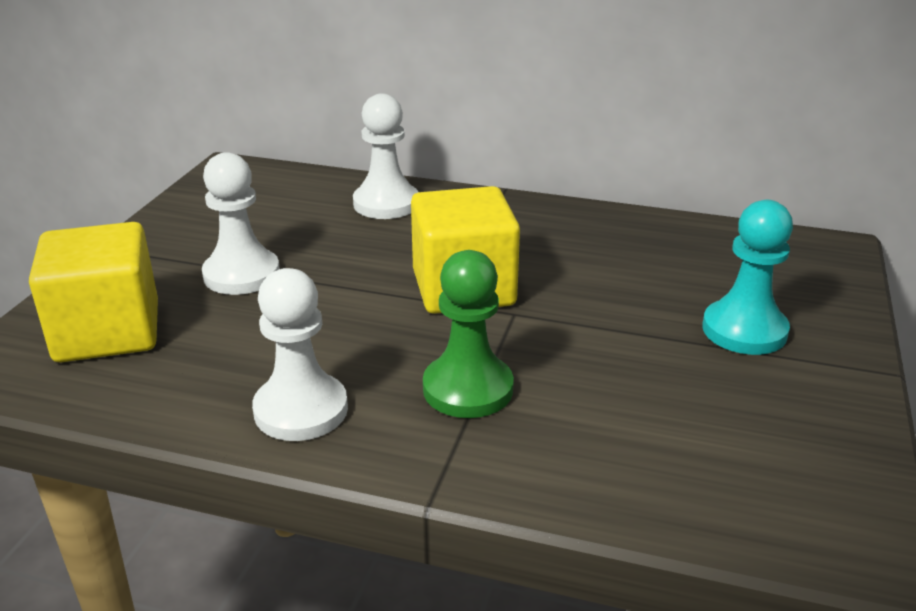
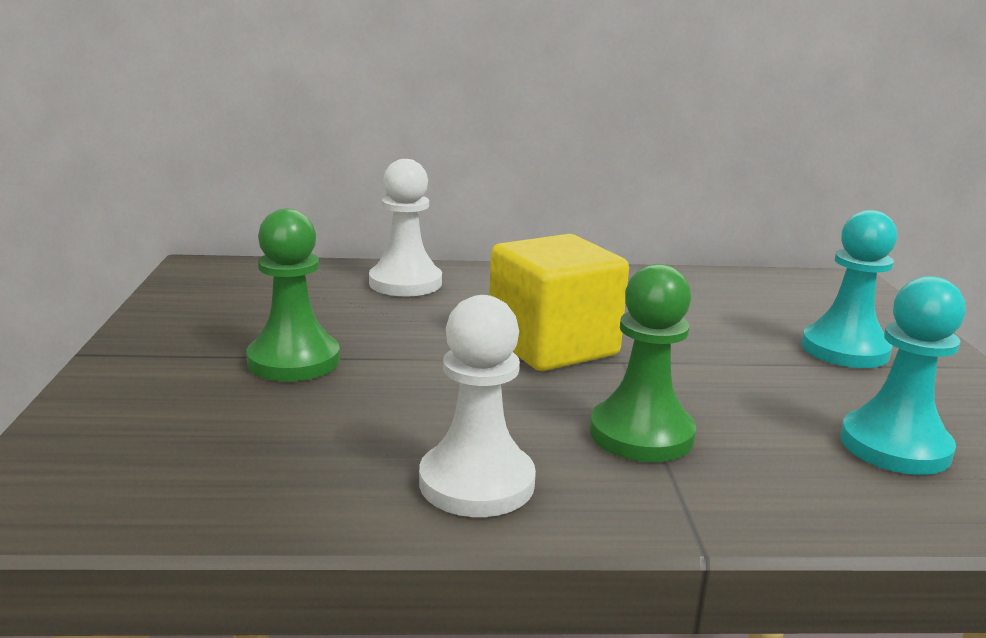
camera: 20 degrees left, 10 degrees down
yellow cube [29,222,158,362] -> none
white pawn [202,152,280,295] -> green pawn [246,209,340,382]
none -> turquoise pawn [840,276,966,475]

